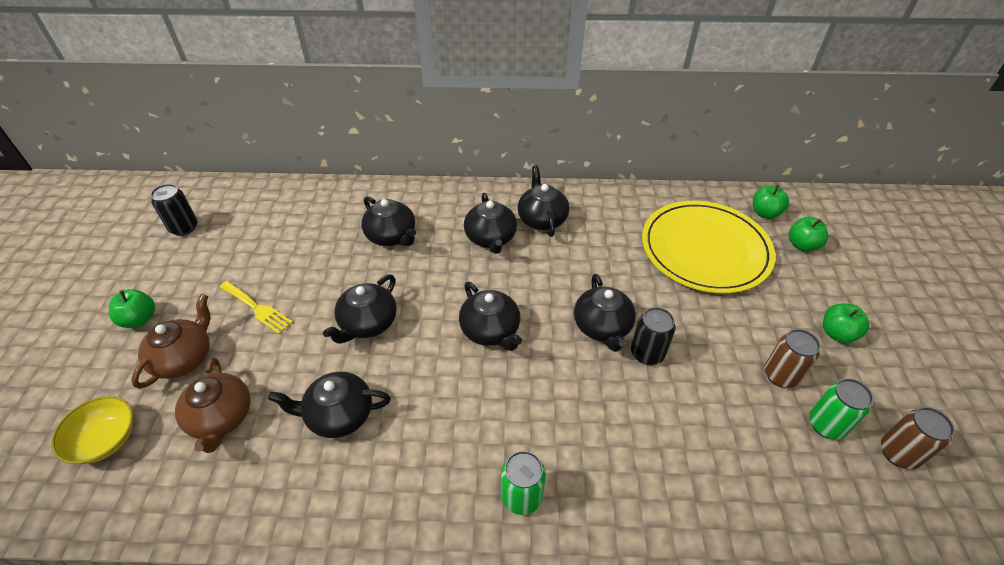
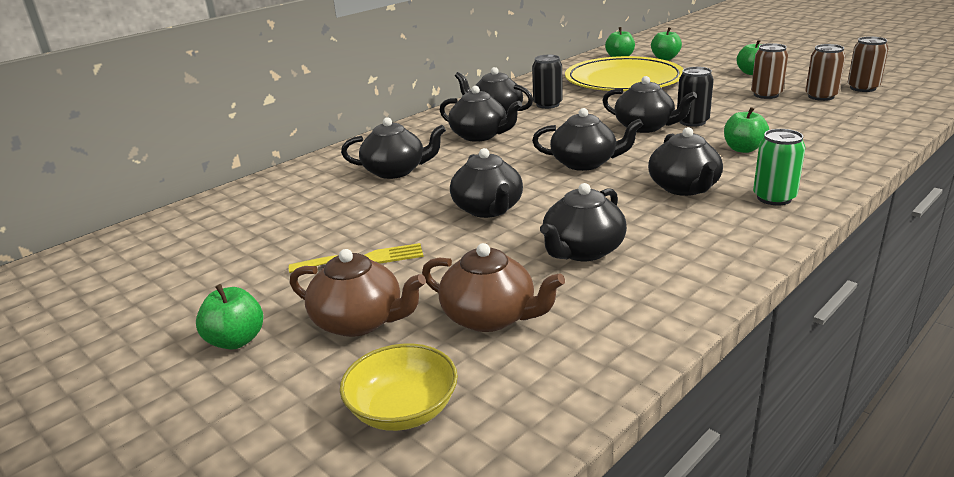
camera: 45 degrees left, 20 degrees down
brown teapot [131,294,211,389] -> brown teapot turned 135 degrees clockwise [290,249,426,337]
black can [150,184,197,236] -> black can moved to [532,55,563,109]
green can [809,378,873,440] -> brown can [805,44,846,101]
none -> black teapot [648,127,723,196]
none -> green apple [724,107,769,153]

